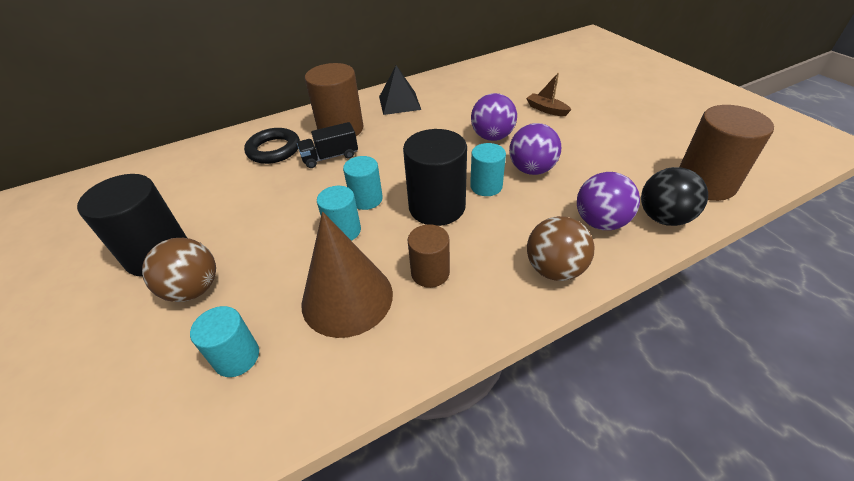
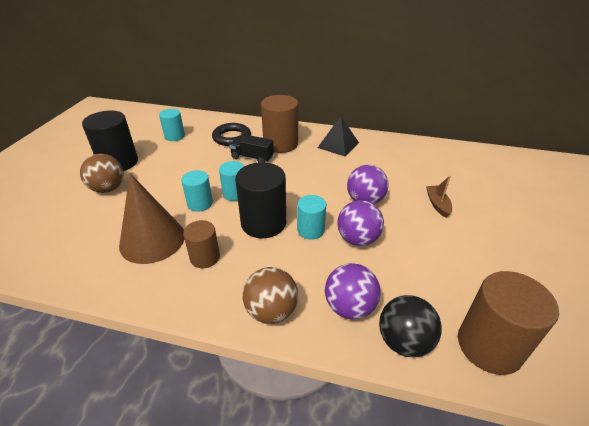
camera: 40 degrees right, 5 degrees down
turquoise cylinder [190,306,259,377] -> turquoise cylinder moved to [159,109,185,141]

